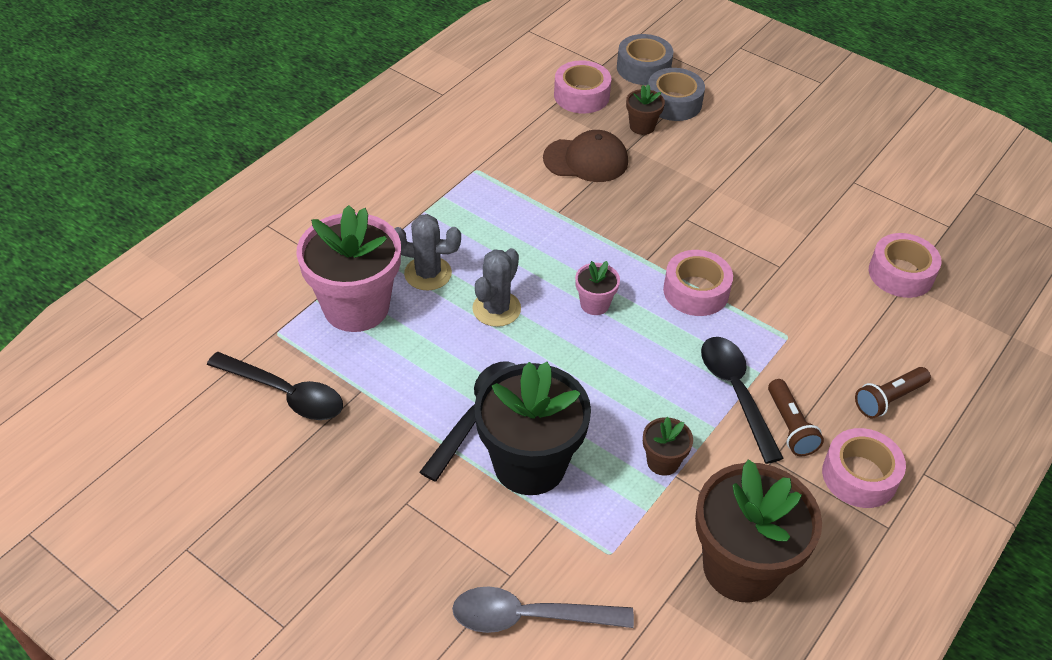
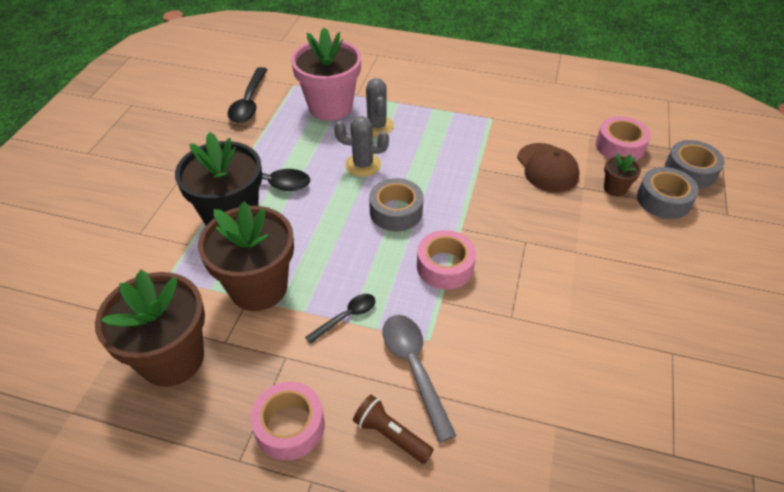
camera: 70 degrees right, 0 degrees up
grey spoon [452,586,634,633] -> grey spoon moved to [383,315,456,443]
pink flower pot [575,261,620,315] -> grey tape [369,178,423,231]
brown flower pot [643,417,693,476] -> brown flower pot [198,202,294,311], size x2.22
black spoon [701,337,784,464] -> black spoon [305,294,375,344], size x0.61
brown flashlight [768,379,824,456] -> none
pink tape [869,233,941,298] -> none

